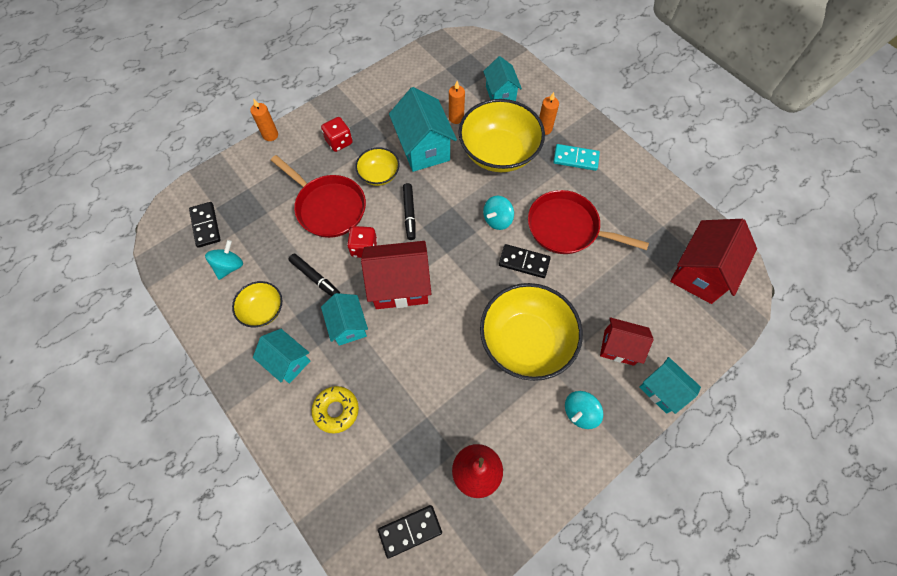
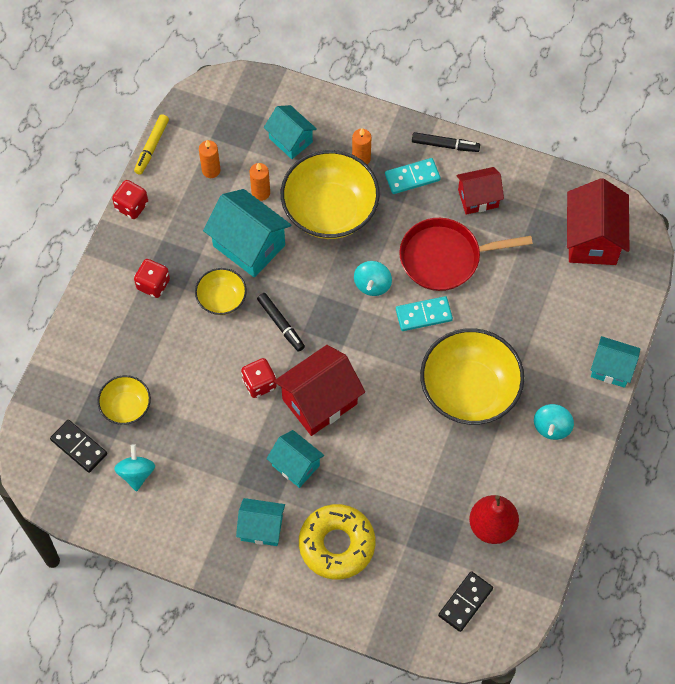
camera: 30 degrees left, 0 degrees up
yellow bowl [232,281,282,328] -> yellow bowl moved to [97,375,151,425]
orange candle [250,99,278,141] -> orange candle moved to [199,140,220,178]
red pan [271,155,366,238] -> none
black marker [288,254,340,296] -> black marker moved to [412,132,480,152]
yellow donut [311,386,359,434] -> yellow donut [299,504,375,579], size x1.60
black domino [499,244,551,278] -> turquoise domino [396,296,453,331]
red house [600,317,654,366] -> red house moved to [456,167,504,215]
none -> red dice [112,180,148,219]
none -> yellow marker [134,114,169,175]

